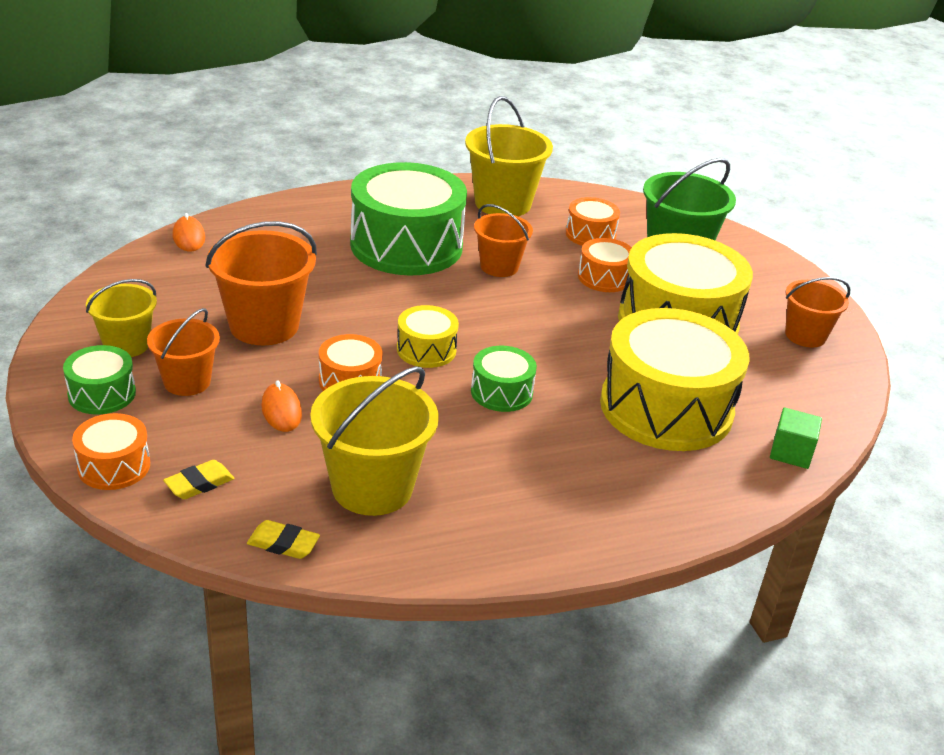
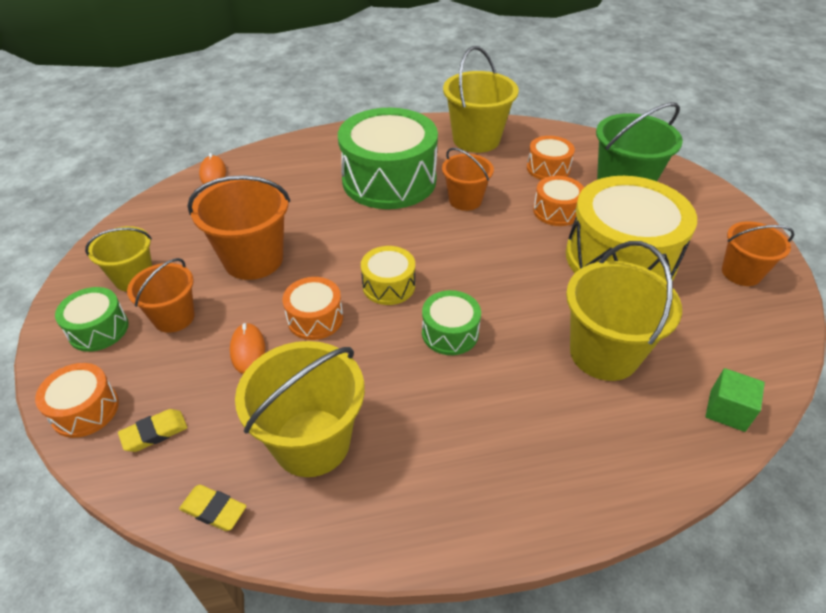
camera: 10 degrees right, 10 degrees up
yellow drum [600,308,749,451] -> yellow bucket [566,241,682,381]

